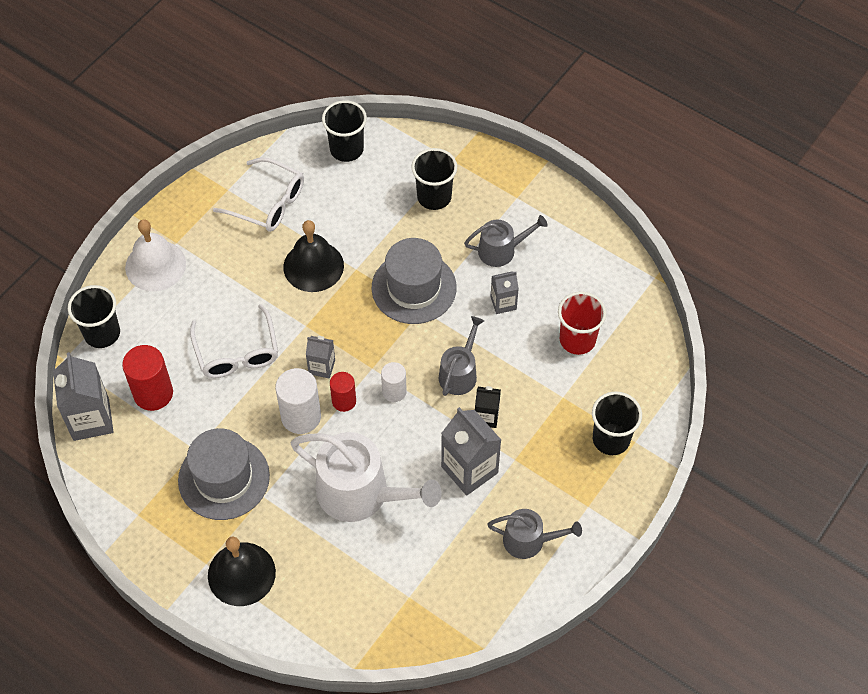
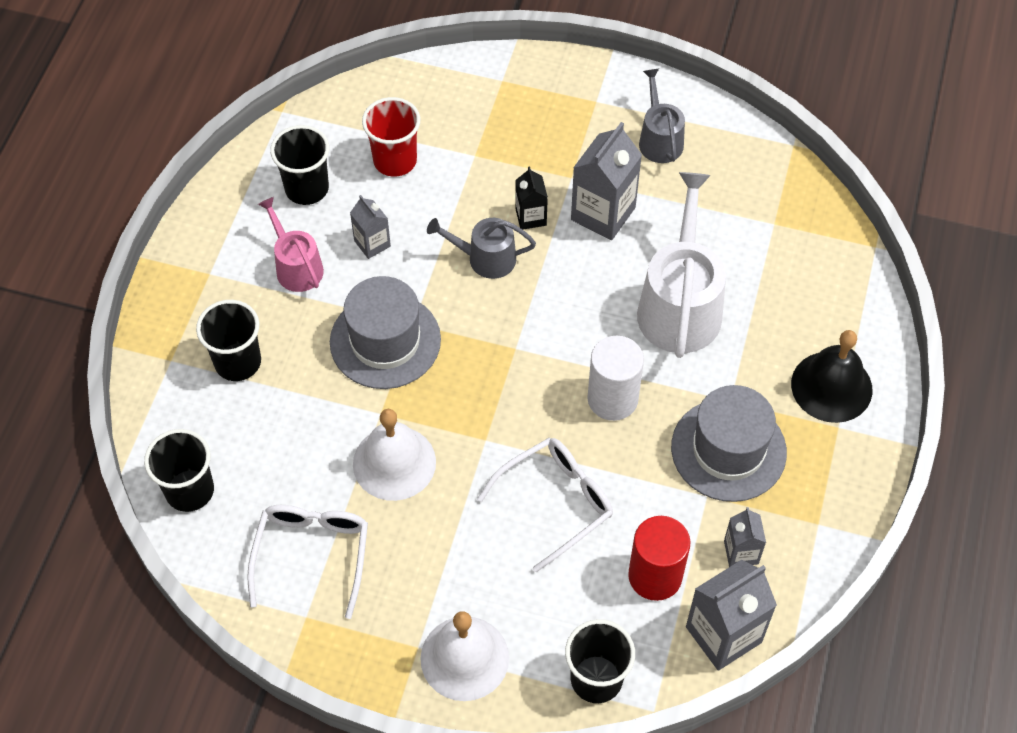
camera: 110 degrees left, 0 degrees up
black bell [283,220,344,292] -> white bell [353,409,436,501]
grey carton [306,336,335,378] -> grey carton moved to [724,507,766,567]
red cylinder [330,372,356,412] -> none
white cylinder [381,362,407,402] -> none
grey watering can [464,215,548,267] -> pink watering can [258,197,324,292]
black cup [592,391,642,455] -> black cup moved to [270,125,329,205]

